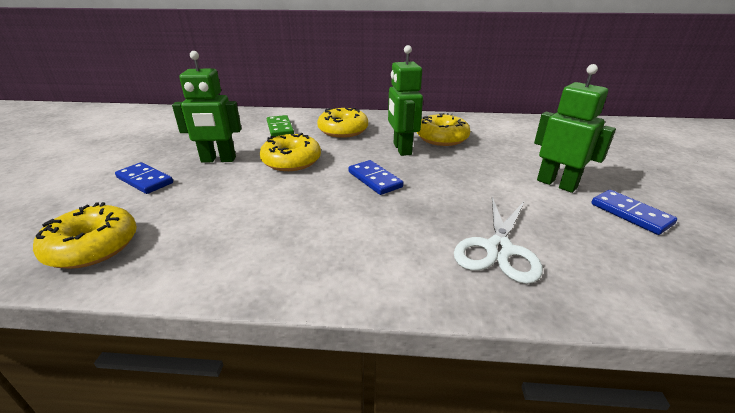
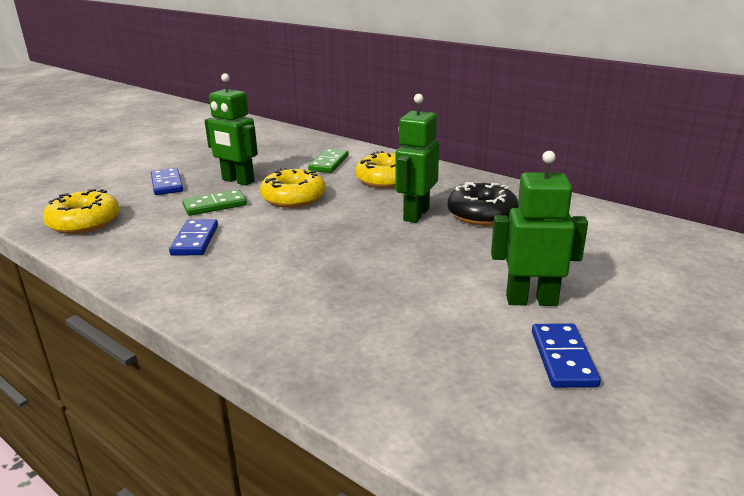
camera: 35 degrees right, 5 degrees down
blue domino [348,160,403,195] -> blue domino moved to [169,219,218,256]
yellow donut [417,113,470,146] -> black donut [448,182,519,226]
white scissors [454,197,543,284] -> none
green robot [534,64,616,193] -> green robot turned 75 degrees counterclockwise [491,151,588,306]
none -> green domino [182,189,247,216]

